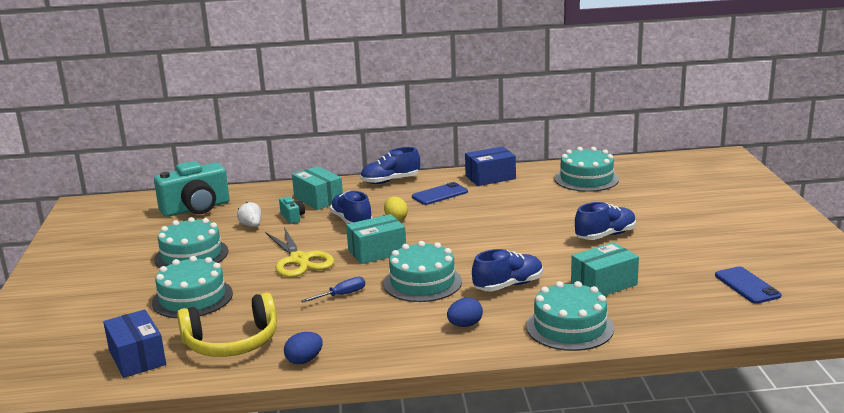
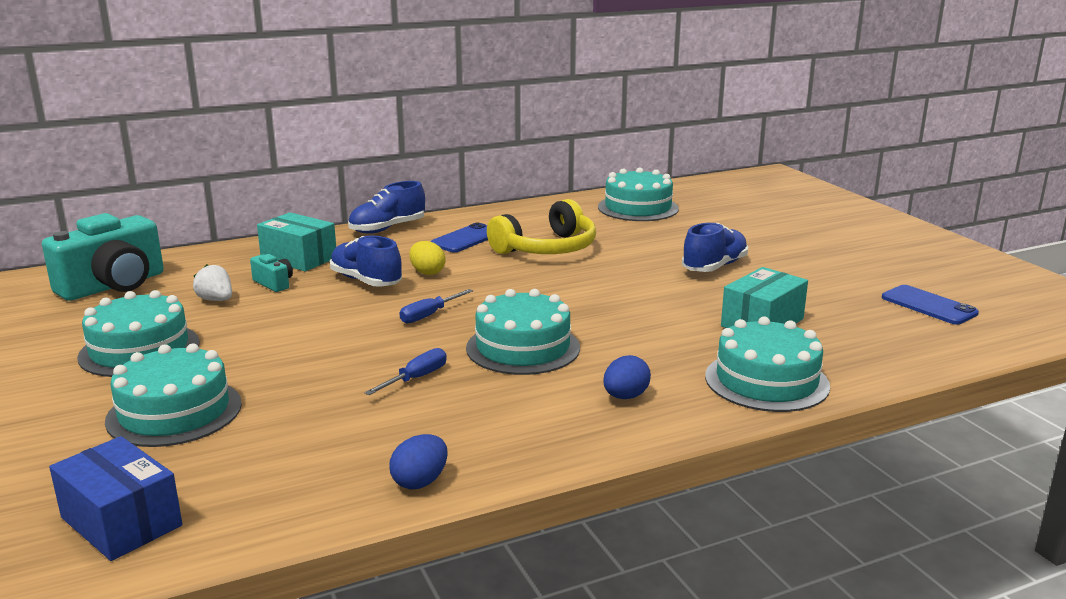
camera: 20 degrees left, 0 degrees up
yellow headphones [177,292,277,357] -> yellow headphones moved to [487,199,596,254]
yellow scissors [265,227,334,277] -> none
turquoise box [346,214,406,264] -> blue screwdriver [399,289,473,323]
blue box [465,146,516,186] -> none
blue shoe [472,249,543,291] -> none

